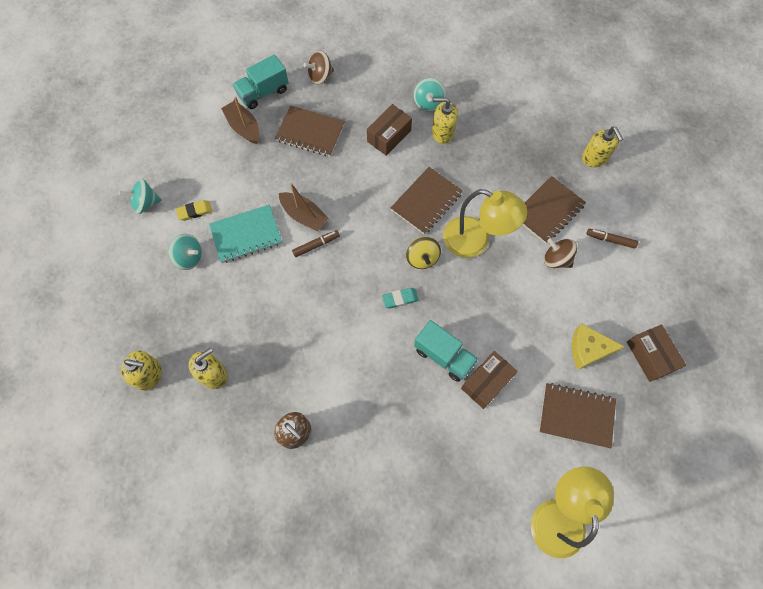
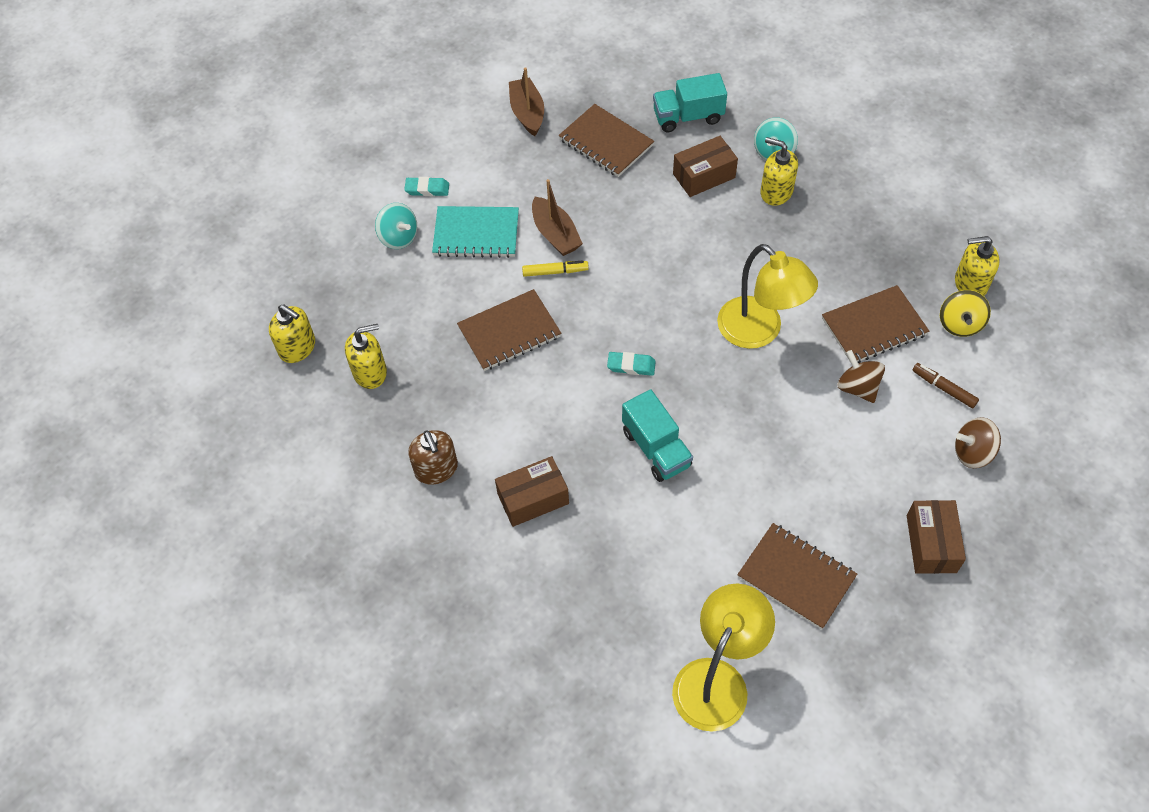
camera: 25 degrees right, 10 degrees down
turquoise spinning top [119,179,162,214] -> none
yellow eraser [176,200,212,221] -> turquoise eraser [404,177,449,196]
turquoise truck [233,55,289,109] -> turquoise truck moved to [653,73,727,132]
brown marker [292,230,340,257] -> yellow marker [522,260,589,277]
brown spinning top [303,50,334,84] -> brown spinning top moved to [955,417,1001,468]
brown notebook [391,167,463,235] -> brown notebook moved to [457,289,561,371]
yellow spinning top [406,236,441,269] -> yellow spinning top moved to [940,290,991,337]
brown box [461,351,518,409] -> brown box moved to [495,456,569,527]
yellow cheese [572,323,625,370] -> none
yellow soap dispenser [582,127,623,167] -> yellow soap dispenser turned 90 degrees clockwise [955,236,1000,296]

